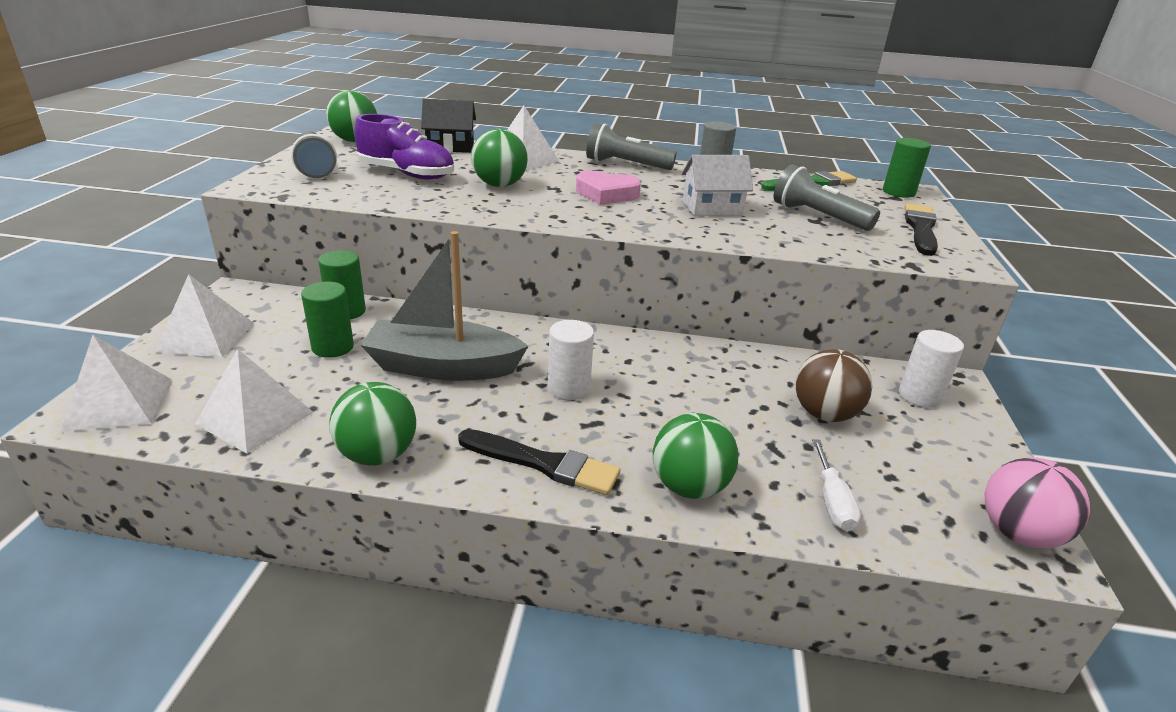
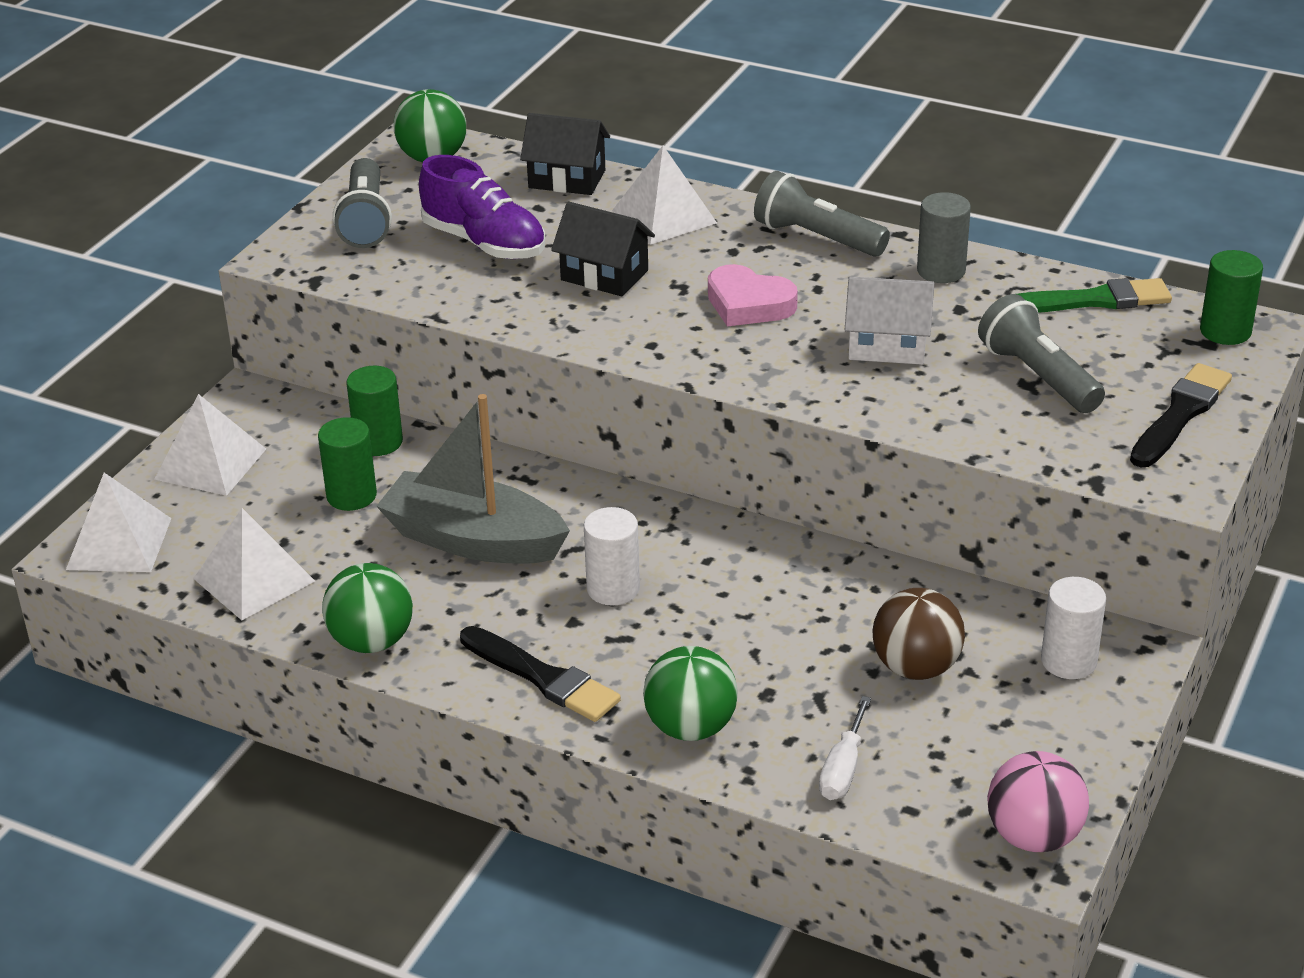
camera: 20 degrees right, 5 degrees up
green ball [471,129,528,187] -> black house [551,202,655,296]

